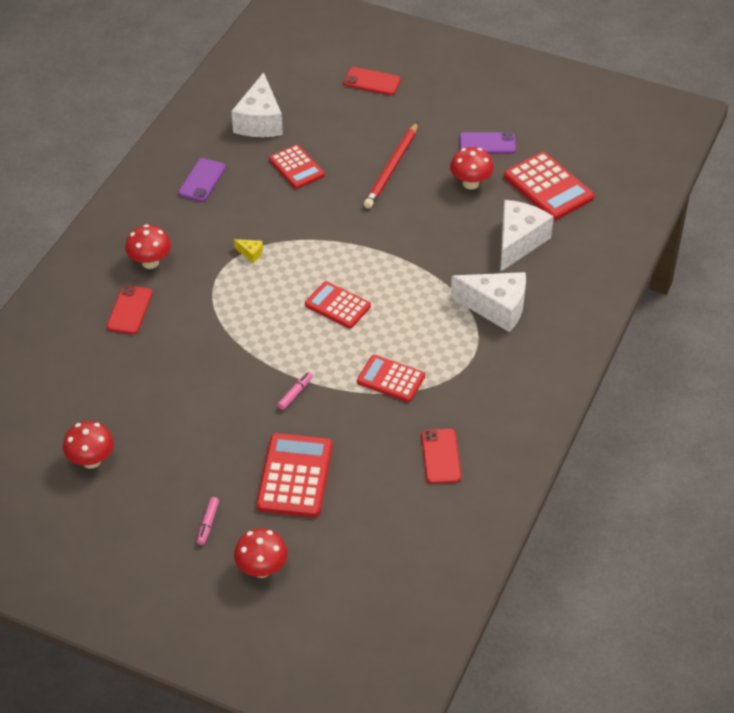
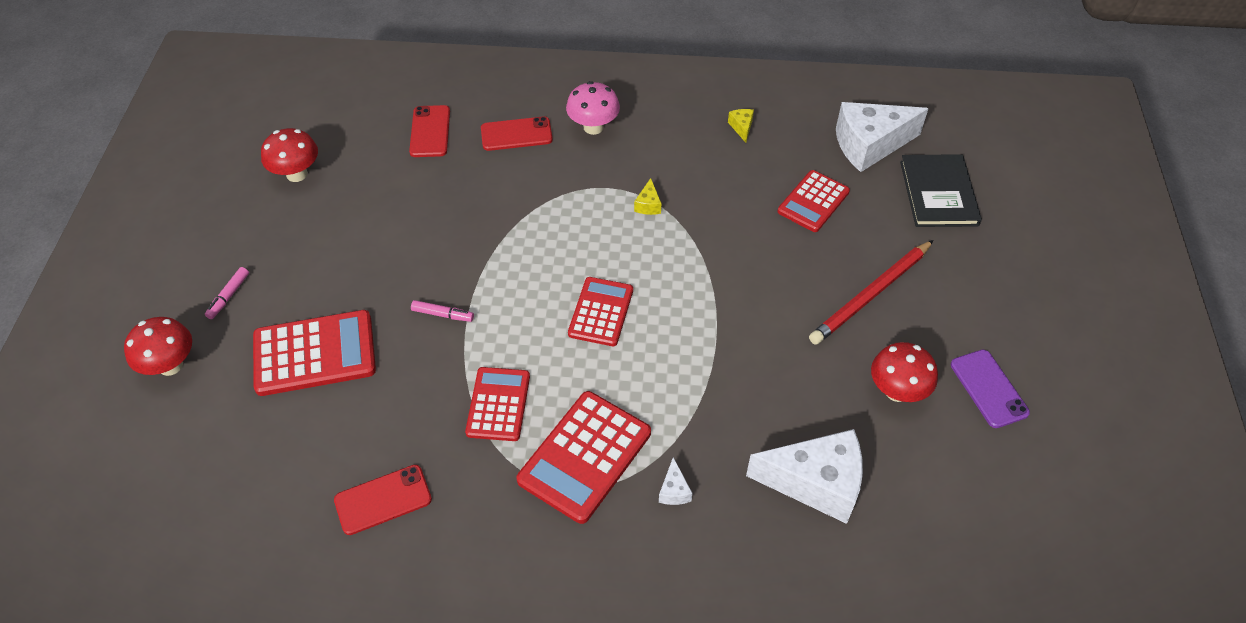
camera: 70 degrees right, 5 degrees up
red mushroom [125,224,171,269] -> pink mushroom [566,81,620,135]
purple phone [178,158,226,202] -> yellow cheese [728,109,754,143]
pink marker [197,497,219,545] -> pink marker turned 60 degrees counterclockwise [205,267,249,319]
red phone [344,67,401,95] -> red phone moved to [409,105,450,157]
red pencil [364,122,418,208] -> red pencil turned 45 degrees counterclockwise [809,240,934,345]
white cheese [451,272,526,332] -> white cheese [659,457,692,505], size x0.40
red calculator [504,152,594,220] -> red calculator moved to [516,391,651,524]
none -> black book [900,154,982,227]

